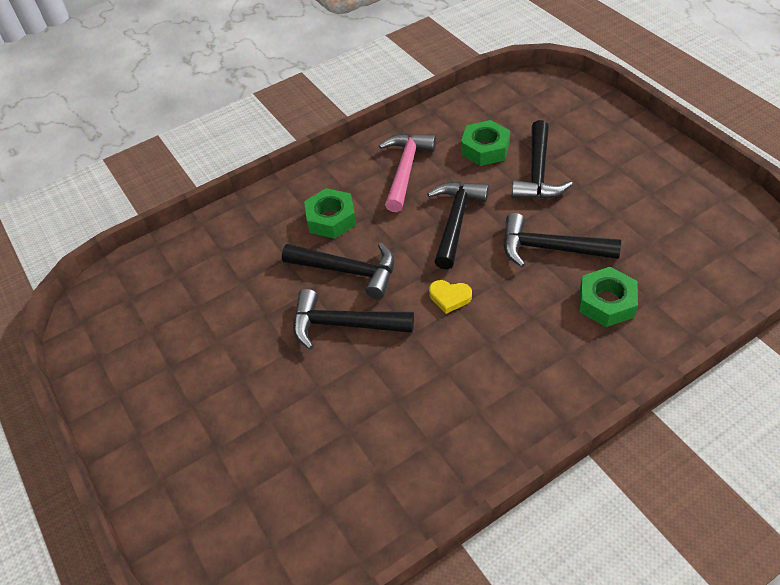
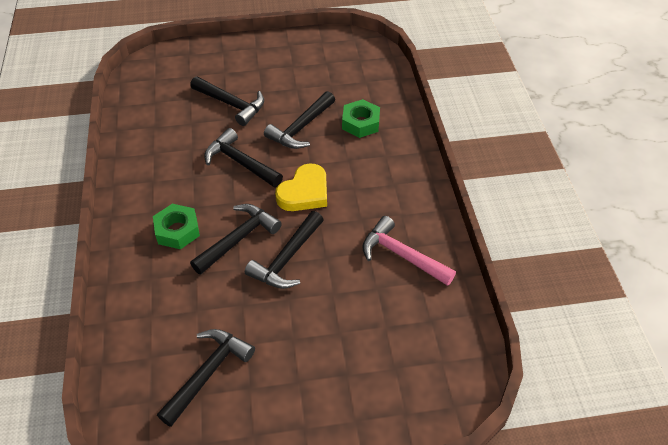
camera: 70 degrees left, 0 degrees up
pink hammer [379,133,436,212] -> pink hammer moved to [362,216,456,286]
yellow heart [429,280,472,314] -> yellow heart [275,163,327,211], size x1.84
green nut [461,120,510,166] -> none
none -> black hammer [157,329,255,427]

